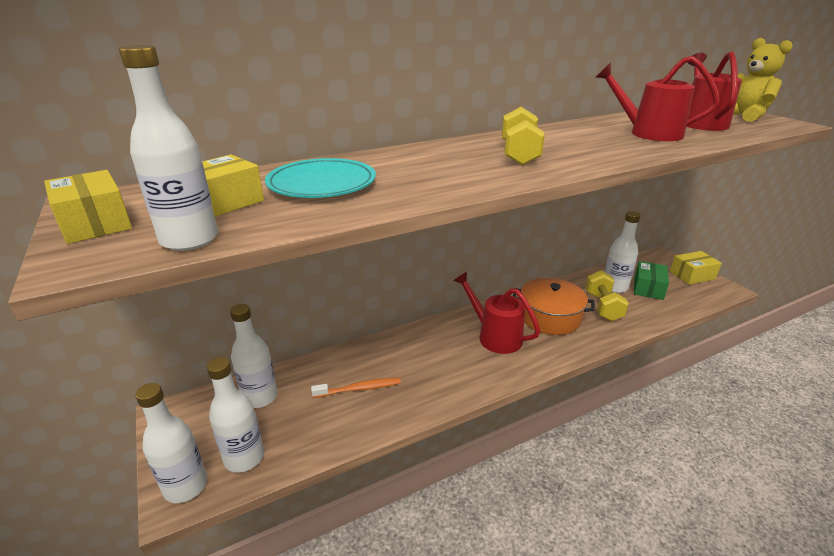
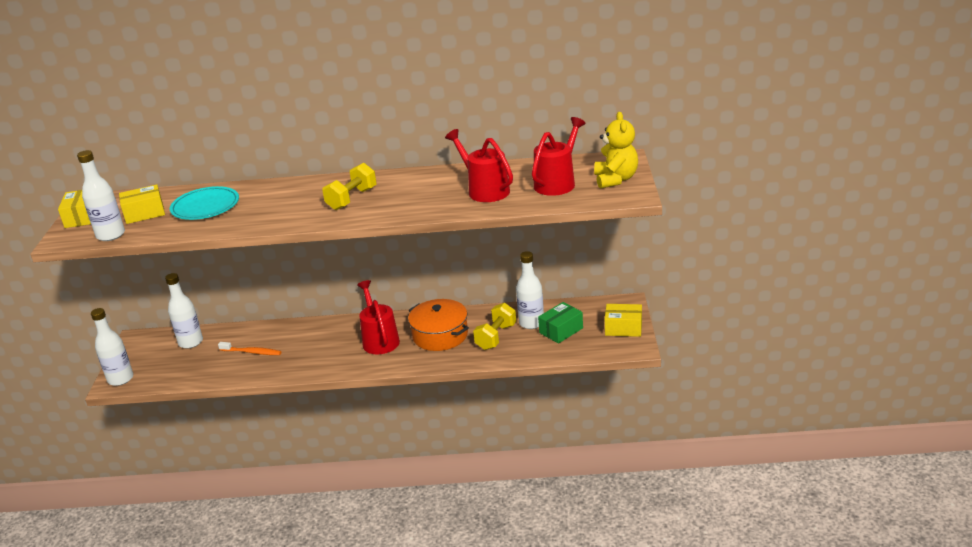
camera: 30 degrees right, 0 degrees up
white bottle [206,357,264,473] -> none

